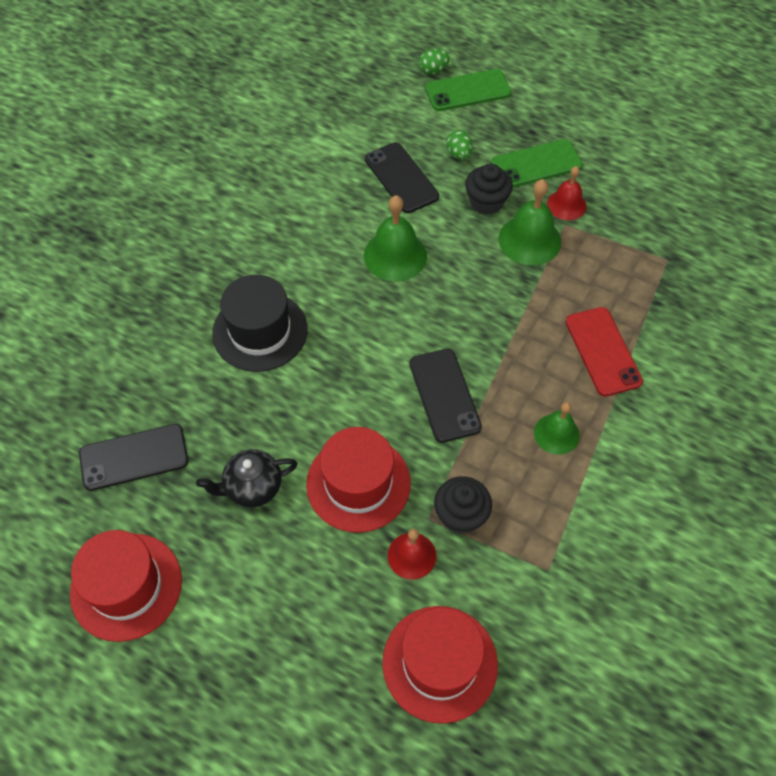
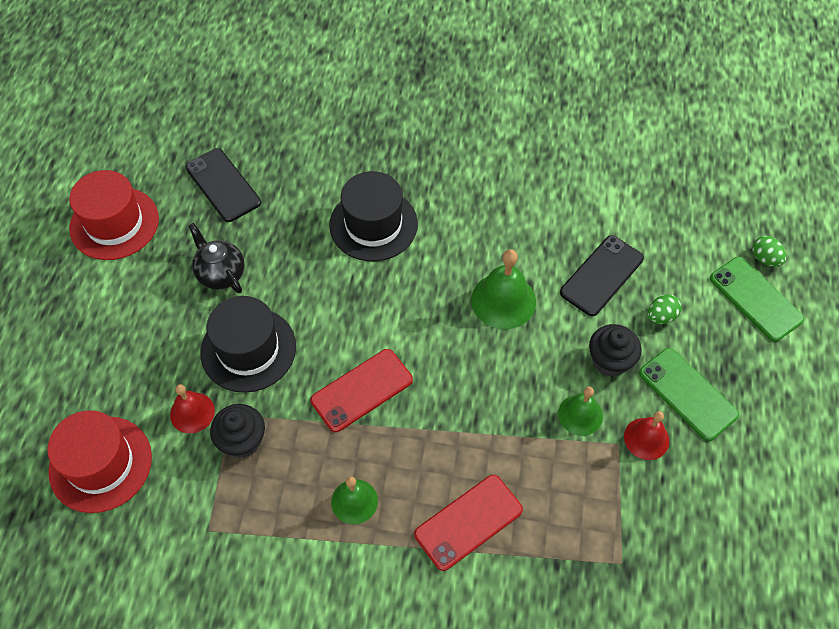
camera: 70 degrees right, 0 degrees up
red hat [306,427,411,533] -> black hat [201,296,296,393]
black phone [409,349,482,443] -> red phone [311,349,413,432]
green bell [499,179,561,265] -> green bell [558,387,603,436], size x0.64

